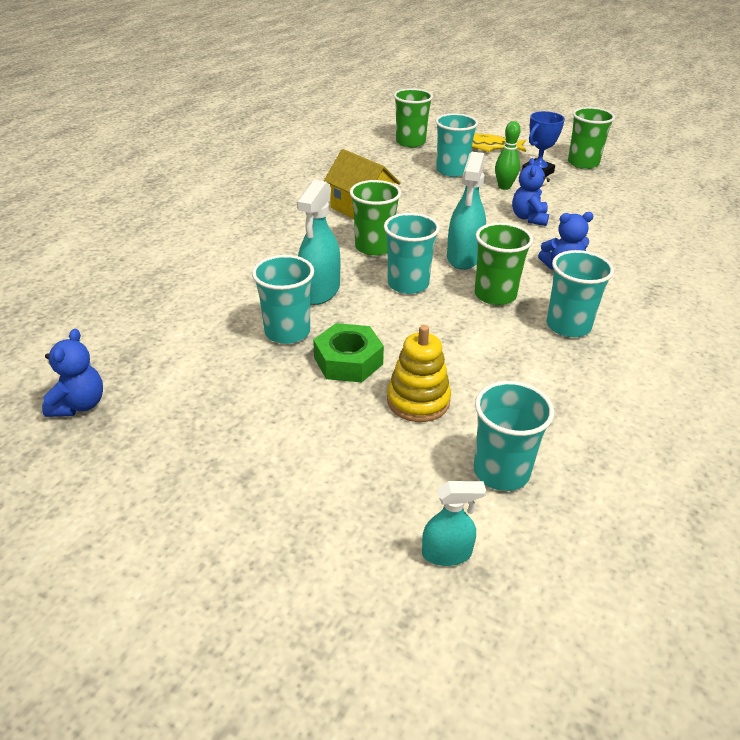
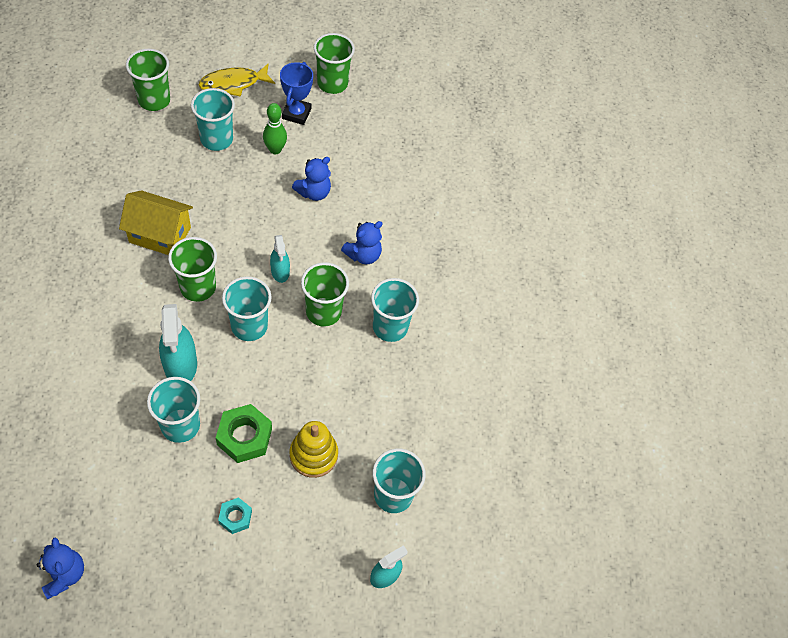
camera: 35 degrees left, 20 degrees up
turquoise spray bottle [447,152,486,270] -> turquoise spray bottle [270,235,290,283], size x0.59
blue teddy bear [512,158,550,226] -> blue teddy bear turned 105 degrees counterclockwise [292,157,331,201]
none -> turquoise nut [218,497,252,534]

